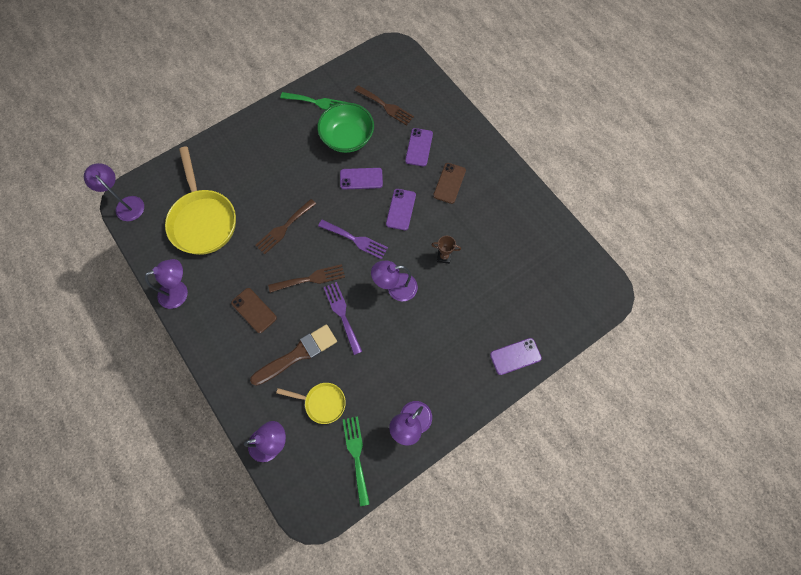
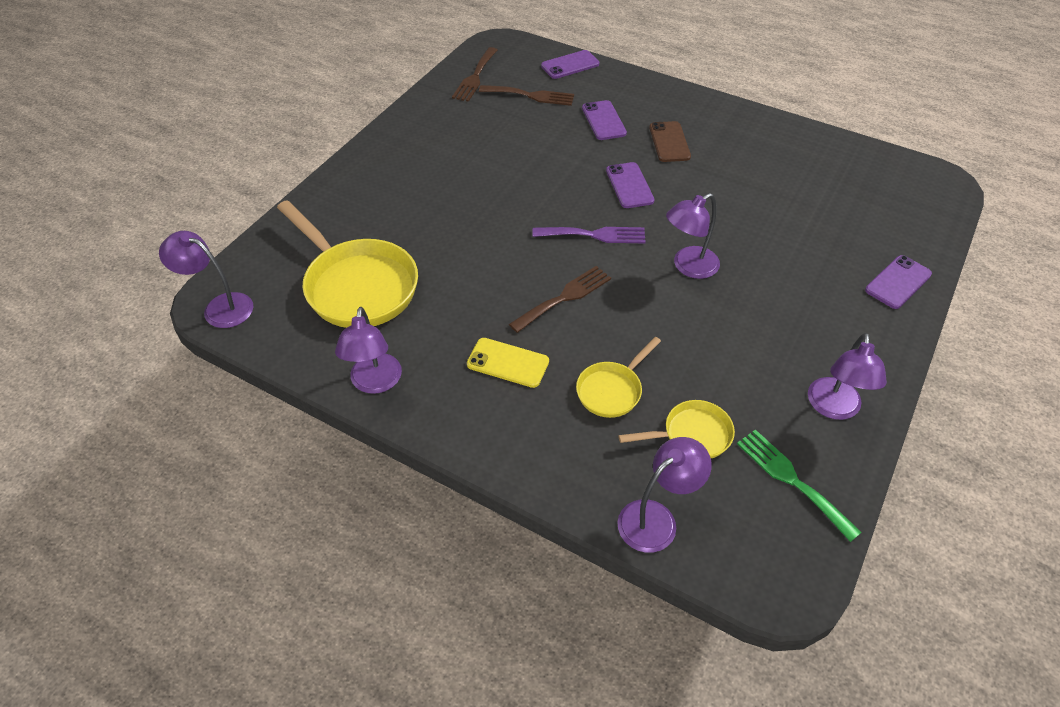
camera: 25 degrees left, 20 degrees down
purple lamp [145,259,188,309] -> purple lamp turned 135 degrees clockwise [335,307,402,394]
brown phone [231,288,277,333] -> yellow phone [467,338,549,388]
brown brush [250,324,337,386] -> yellow pan [576,337,661,418]
brown fork [255,199,316,254] -> brown fork moved to [452,47,497,102]
green fork [280,92,346,110] -> none
green bowl [317,102,374,153] -> none
purple fork [323,282,362,355] -> none
purple phone [340,168,383,189] -> purple phone moved to [541,50,599,79]
brown trophy [431,236,461,264] -> none

